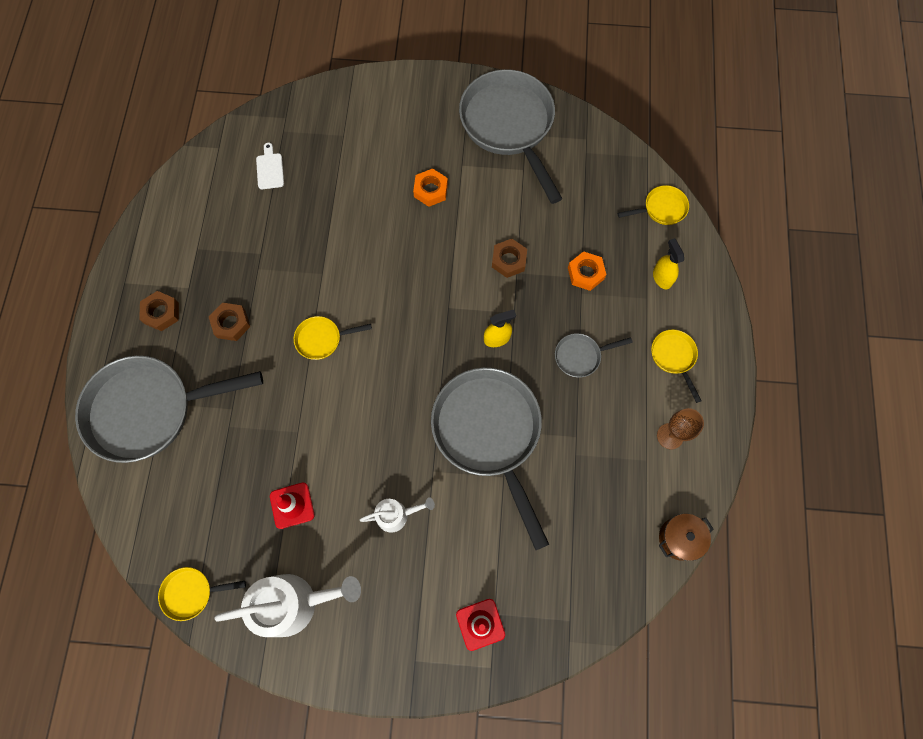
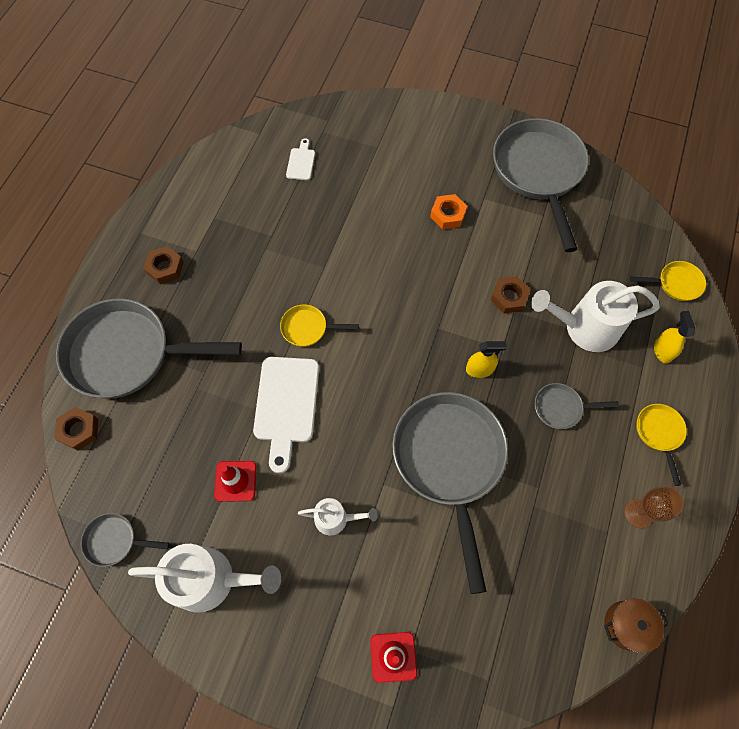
camera: 15 degrees right, 5 degrees down
yellow pan [158,567,246,621] -> grey pan [81,513,170,567]
brown nut [209,303,250,341] -> brown nut moved to [55,407,98,451]
orange nut [568,251,607,291] -> white watering can [531,281,660,352]
none -> white cutting board [253,357,319,473]

